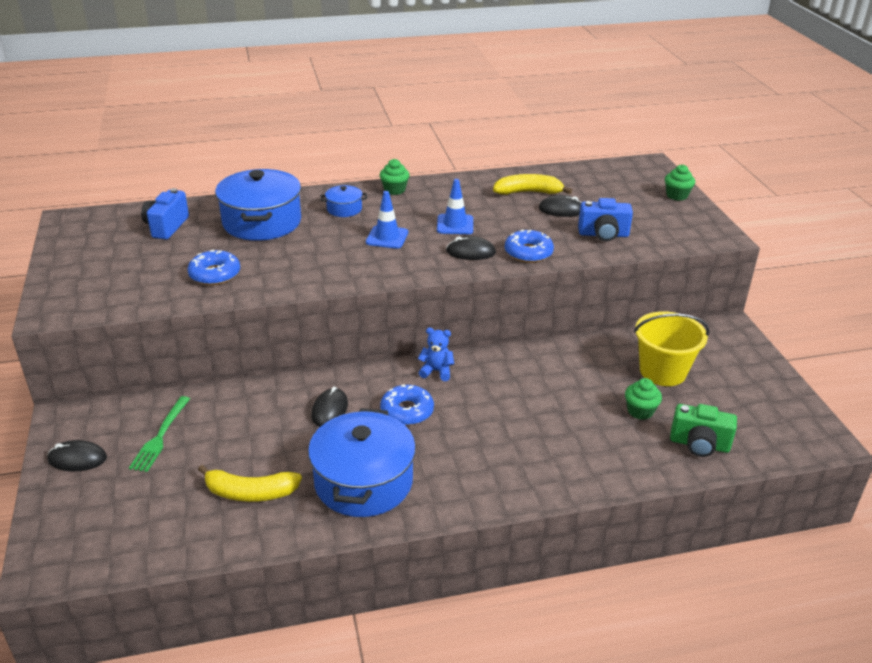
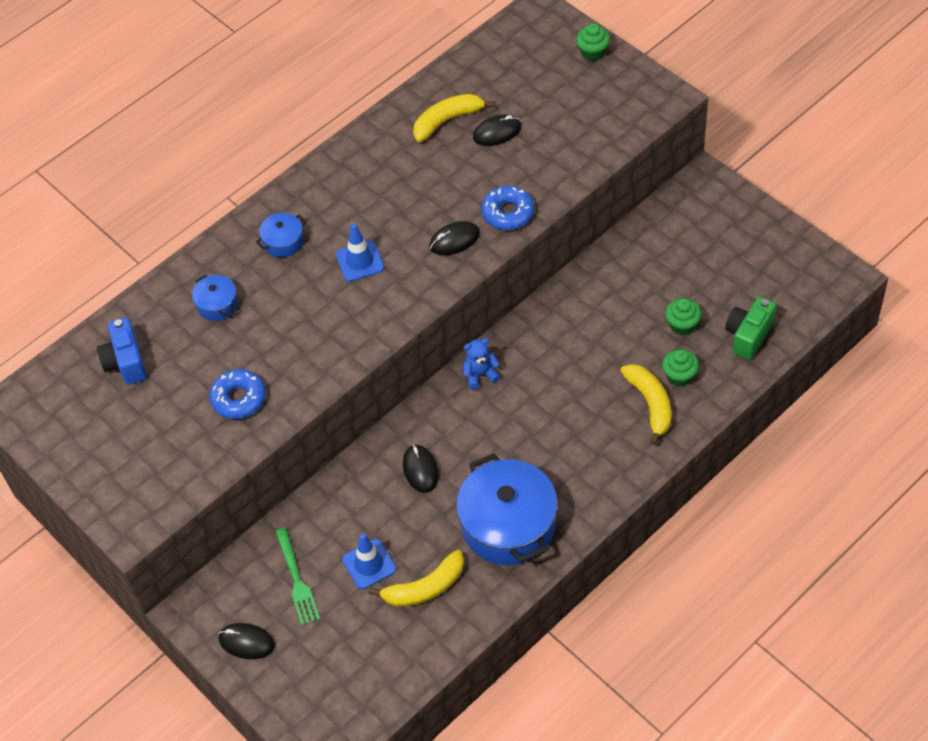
camera: 25 degrees left, 20 degrees up
black mouse [48,440,107,471] -> black mouse turned 45 degrees clockwise [219,623,275,659]
blue pot [215,169,301,241] -> blue pot [192,274,238,321], size x0.46
green cupcake [380,159,410,195] -> green cupcake moved to [662,349,699,387]
blue donut [380,384,434,425] -> none
blue traffic cone [437,179,473,234] -> blue traffic cone moved to [342,533,396,589]
blue camera [578,198,633,241] -> none
yellow bucket [634,311,710,386] -> none
green camera [670,404,737,457] -> green camera turned 135 degrees clockwise [725,297,776,360]
none -> yellow banana [621,364,671,445]

